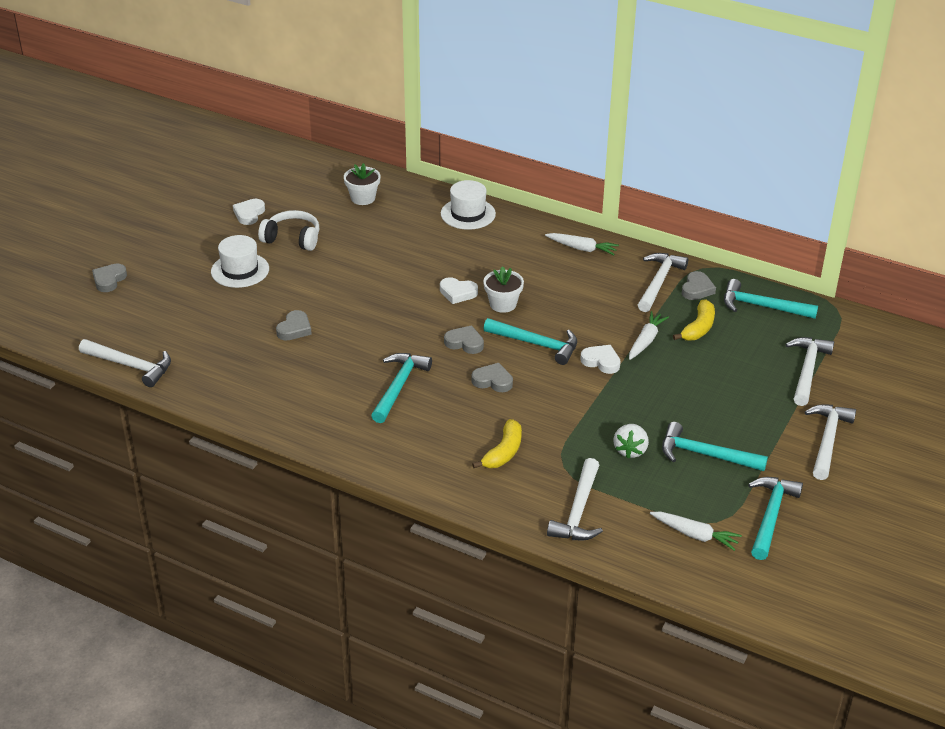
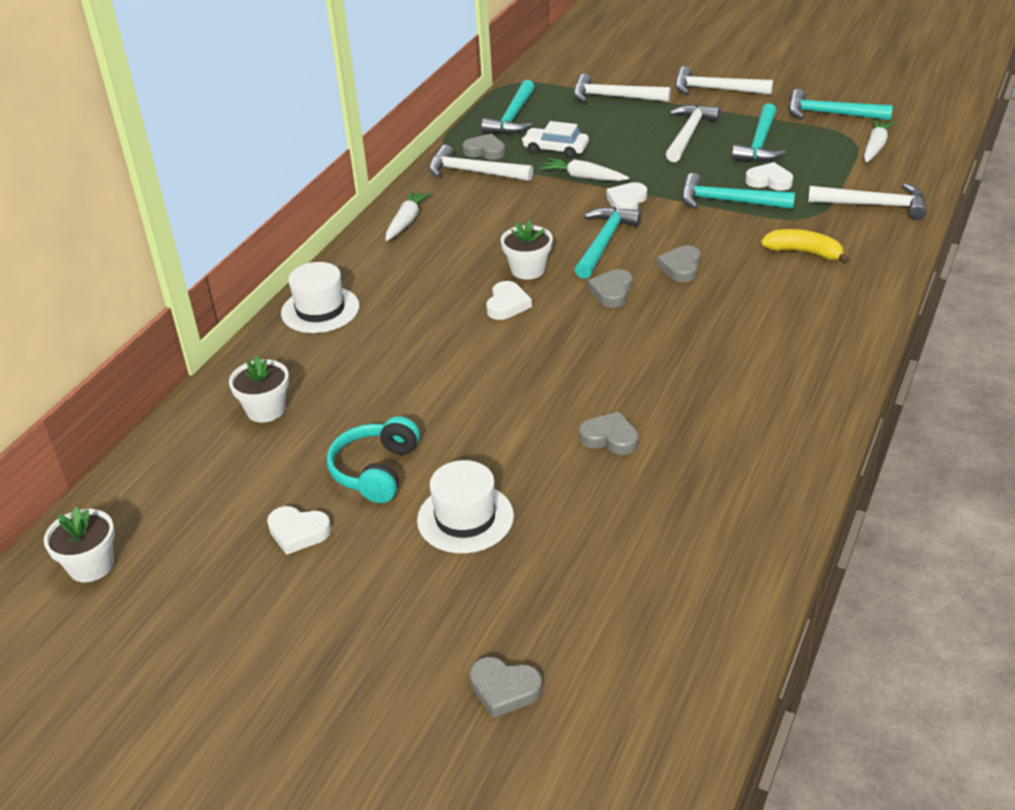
camera: 90 degrees left, 0 degrees up
white hammer [79,339,171,387] -> white hammer moved to [666,105,720,162]
white headphones [258,210,319,251] -> turquoise headphones [327,416,420,503]
turquoise hammer [371,353,432,423] -> turquoise hammer moved to [682,173,795,209]
white strawberry [613,424,649,458] -> white heart [746,162,793,190]
yellow banana [673,300,715,341] -> white car [522,121,589,158]
none -> white flower pot [44,507,115,582]

